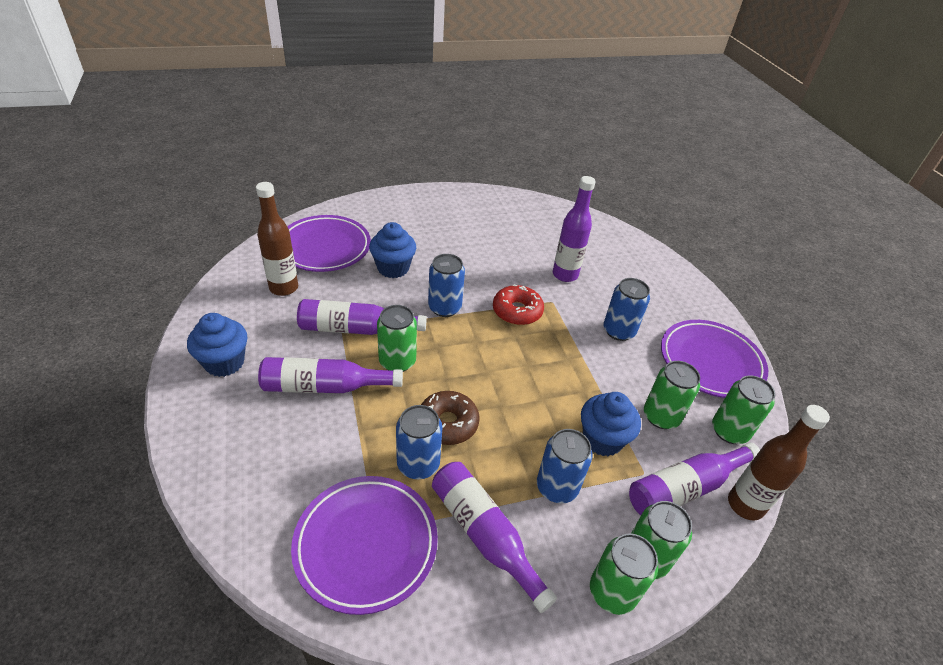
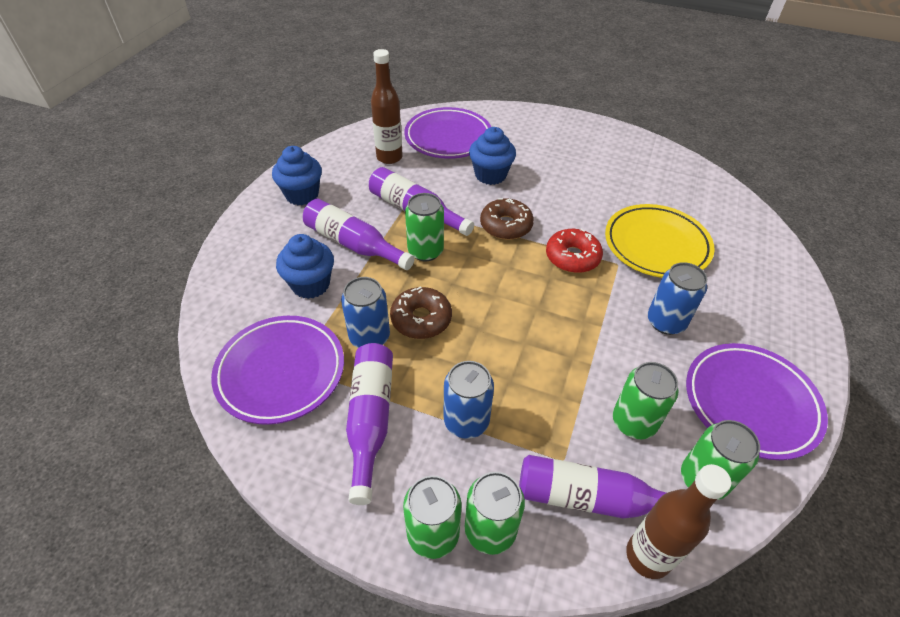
camera: 40 degrees right, 5 degrees up
blue can [428,254,465,317] -> brown donut [480,198,534,240]
purple bottle [553,176,596,282] -> yellow plate [605,204,715,278]
blue cupcake [581,392,641,456] -> blue cupcake moved to [276,234,334,299]

